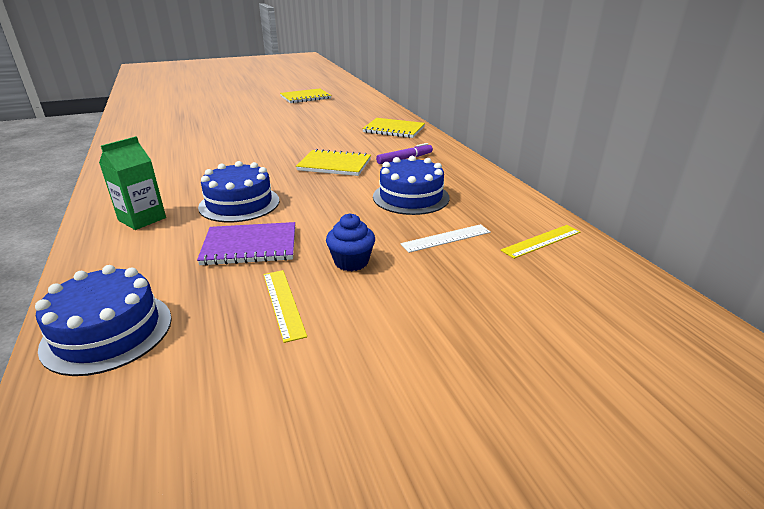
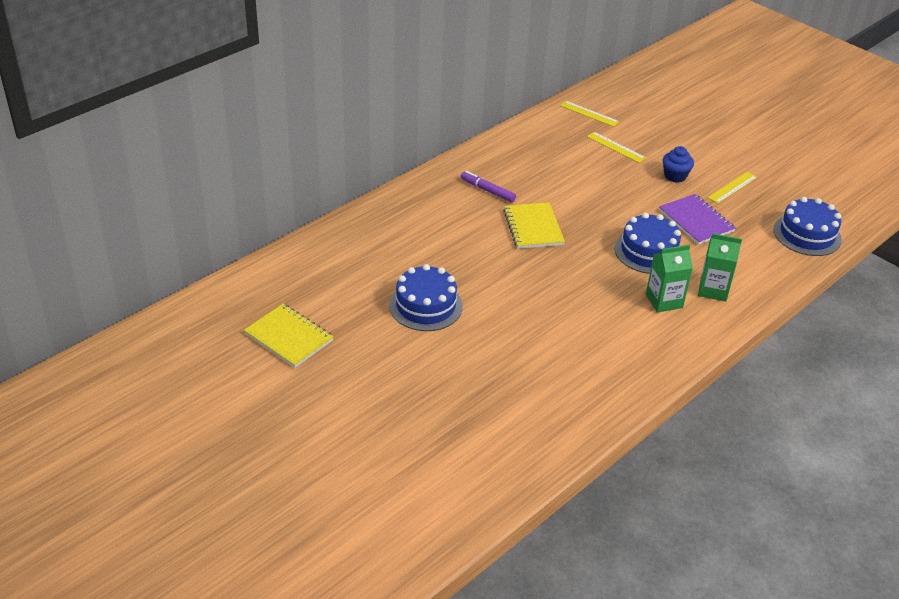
camera: 115 degrees left, 10 degrees up
yellow notebook [362,118,425,138] -> none
blue cake [373,156,450,215] -> blue cake moved to [389,264,463,331]
white ruler [400,224,491,253] -> yellow ruler [587,132,646,163]
none -> green carton [646,245,693,312]

